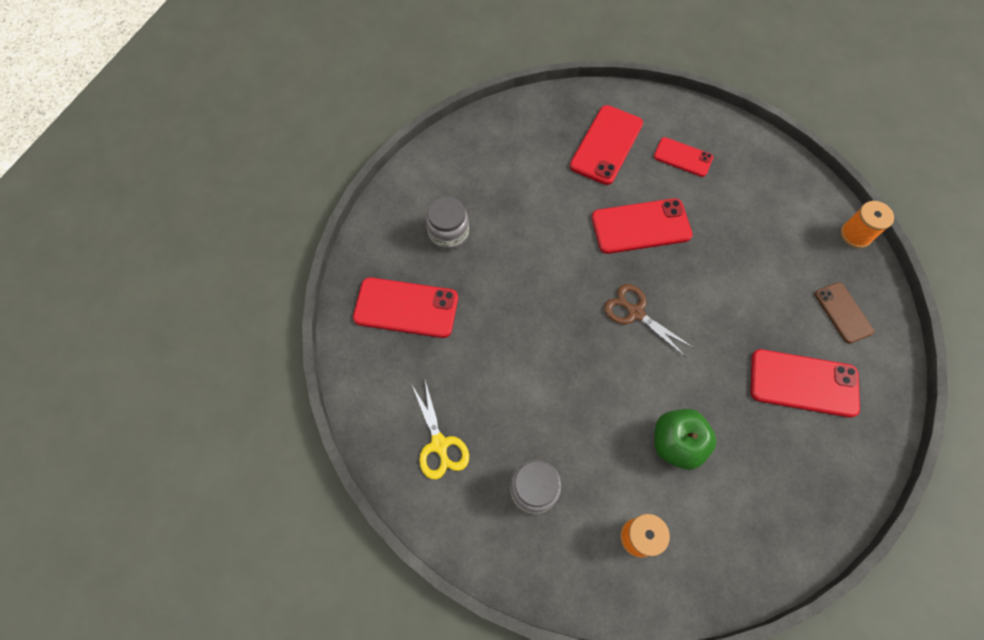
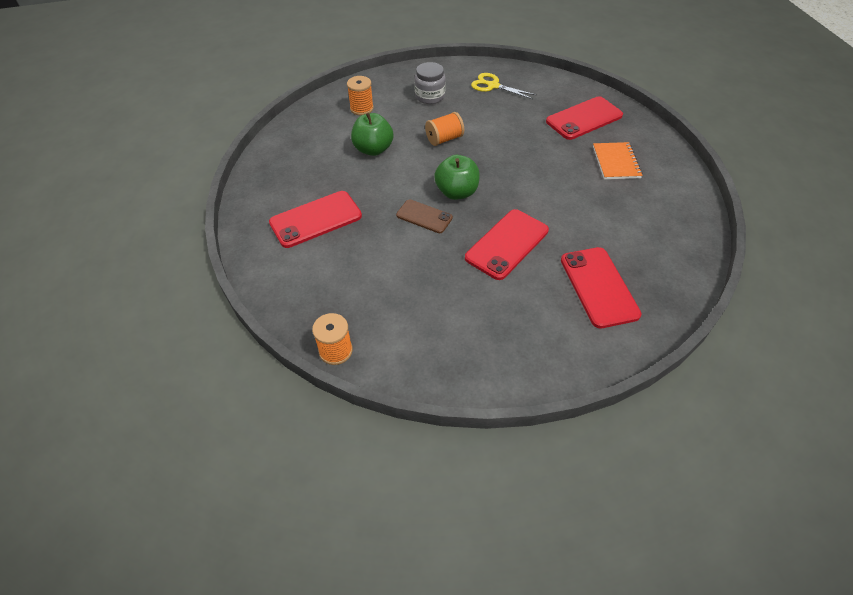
camera: 140 degrees right, 15 degrees down
grey jar [426,197,469,250] -> orange notebook [593,142,643,179]
brown scissors [604,284,694,357] -> green apple [434,155,480,200]
red phone [654,137,713,177] -> none
brown phone [815,282,874,344] -> brown phone moved to [396,199,453,233]
none -> orange spool [425,112,464,146]

